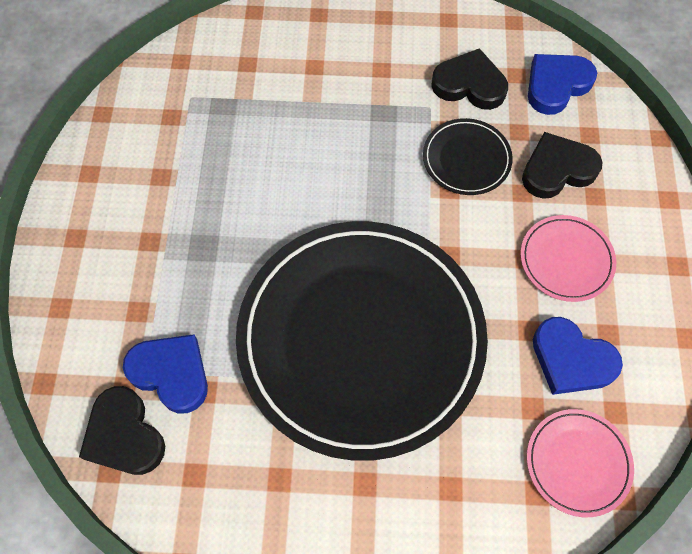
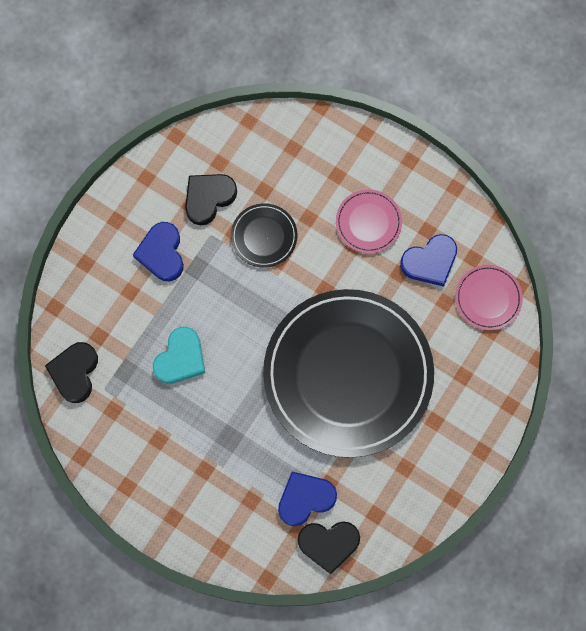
camera: 60 degrees left, 10 degrees up
black heart [522,132,603,199] -> black heart moved to [45,342,98,403]
blue heart [528,54,597,115] -> blue heart moved to [133,222,184,281]
none -> turquoise heart [153,327,205,384]

